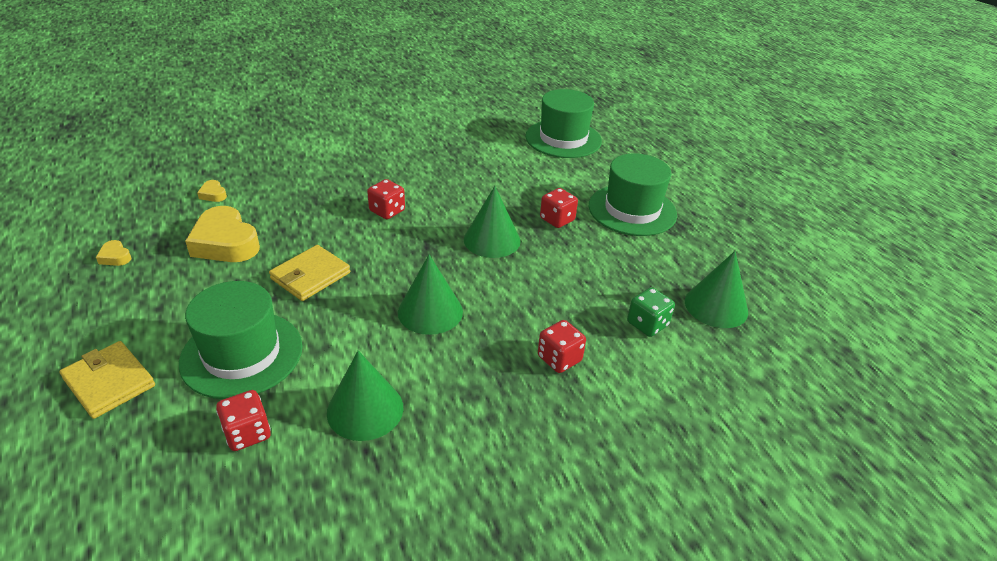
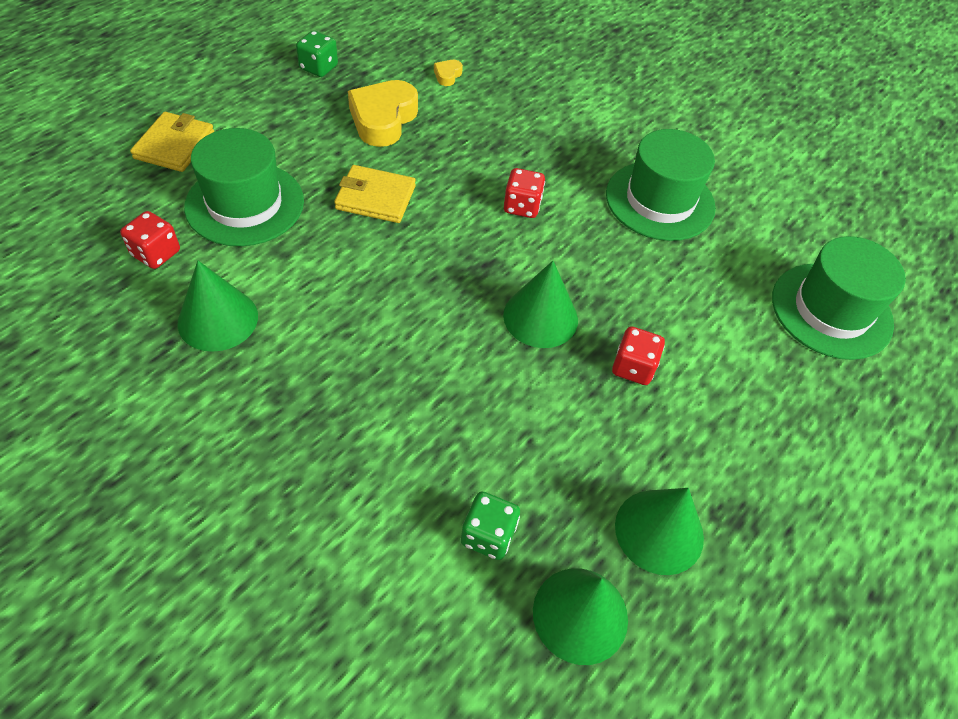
camera: 60 degrees right, 15 degrees up
yellow heart [96,240,132,266] -> green dice [296,30,338,77]
green cone [398,255,463,335] -> green cone moved to [615,488,704,575]
red dice [538,320,586,373] -> none
green hat [589,153,677,236] -> green hat moved to [606,129,716,241]

